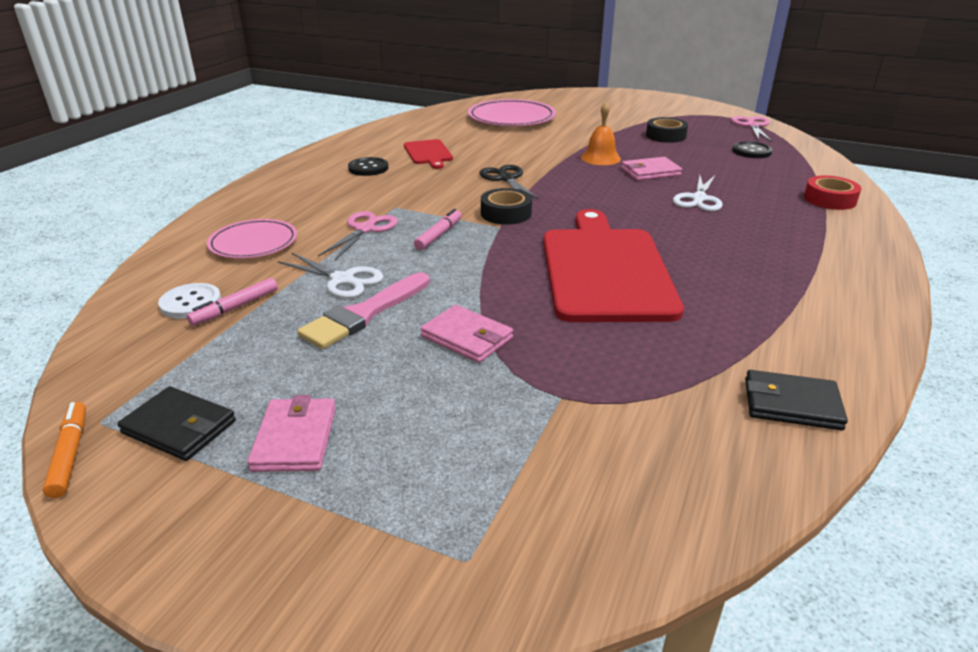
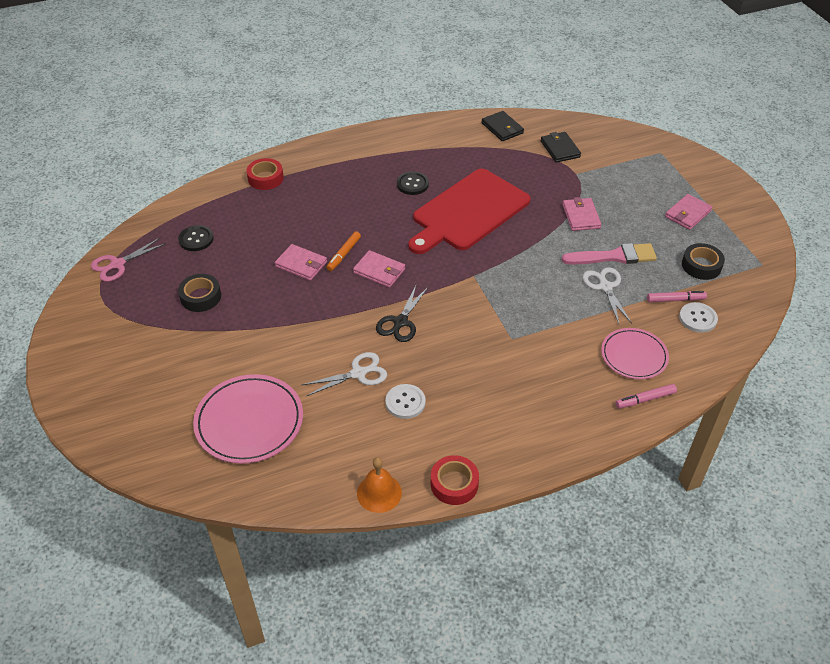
camera: 135 degrees left, 15 degrees up
orange marker [43,402,86,498] -> orange marker moved to [326,232,361,271]
black wallet [117,386,236,461] -> black wallet moved to [541,132,581,163]
pink scissors [318,211,398,261] -> none
black button [348,157,389,176] -> black button moved to [397,171,429,195]
red cutting board [404,139,453,169] -> white button [385,384,426,419]
pink marker [414,209,462,250] -> pink marker moved to [616,384,677,409]
black tape [481,188,532,225] -> black tape moved to [682,243,725,280]
orange bell [581,102,621,165] -> orange bell moved to [357,457,402,513]
white scissors [673,175,723,211] -> white scissors moved to [302,352,387,396]
none -> pink wallet [353,250,405,288]
none -> red tape [431,455,479,505]

